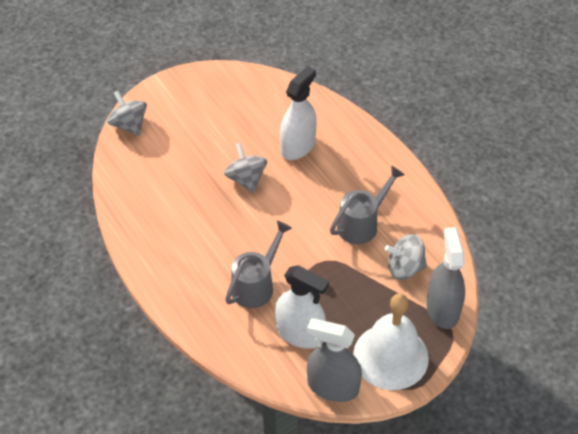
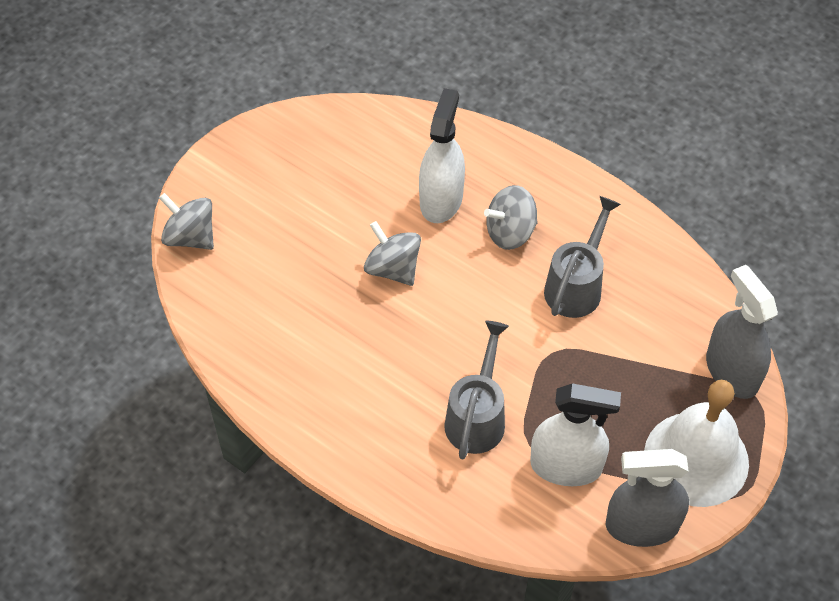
camera: 20 degrees left, 5 degrees up
grey spinning top [385,234,427,280] -> grey spinning top moved to [484,185,538,250]

